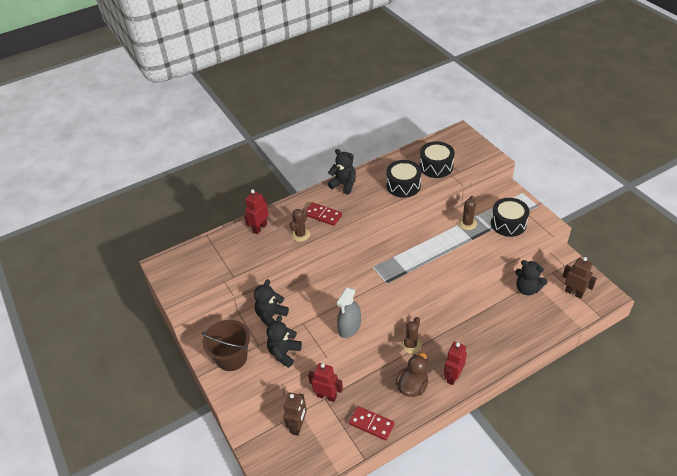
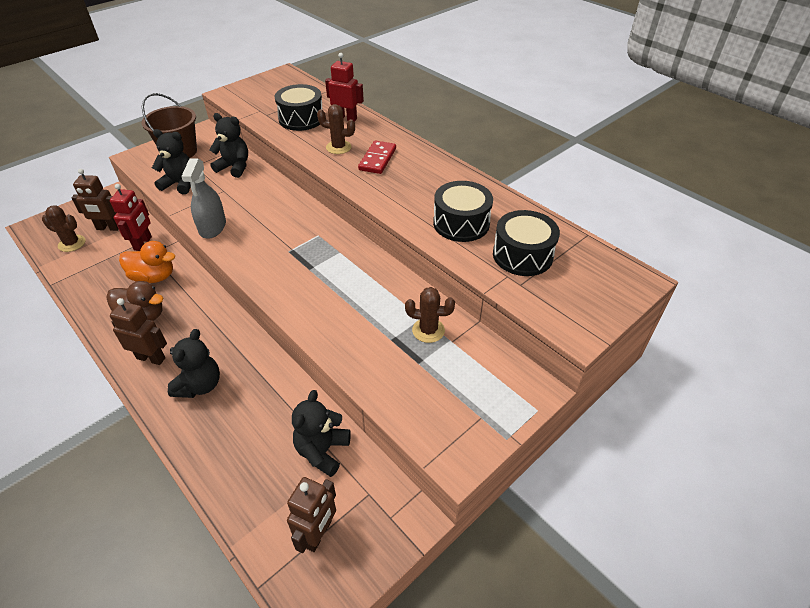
camera: 75 degrees right, 0 degrees up
black teddy bear [328,149,356,194] -> black teddy bear moved to [168,329,220,398]
grey spray bottle [337,287,361,338] -> grey spray bottle turned 105 degrees counterclockwise [181,158,226,239]
red domino [349,406,395,441] -> none
brown cactus [401,317,422,354] -> brown cactus moved to [42,205,85,252]
red robot [444,342,467,385] -> brown robot [110,298,167,365]
black drum [491,198,529,237] -> black drum moved to [275,84,322,131]
none -> orange duck [119,241,175,283]

